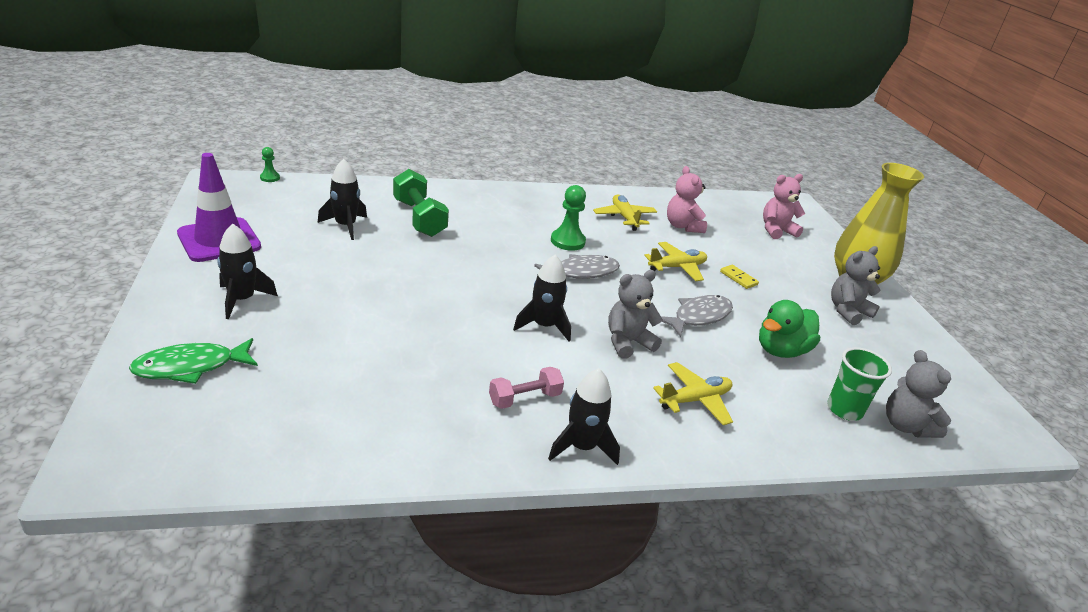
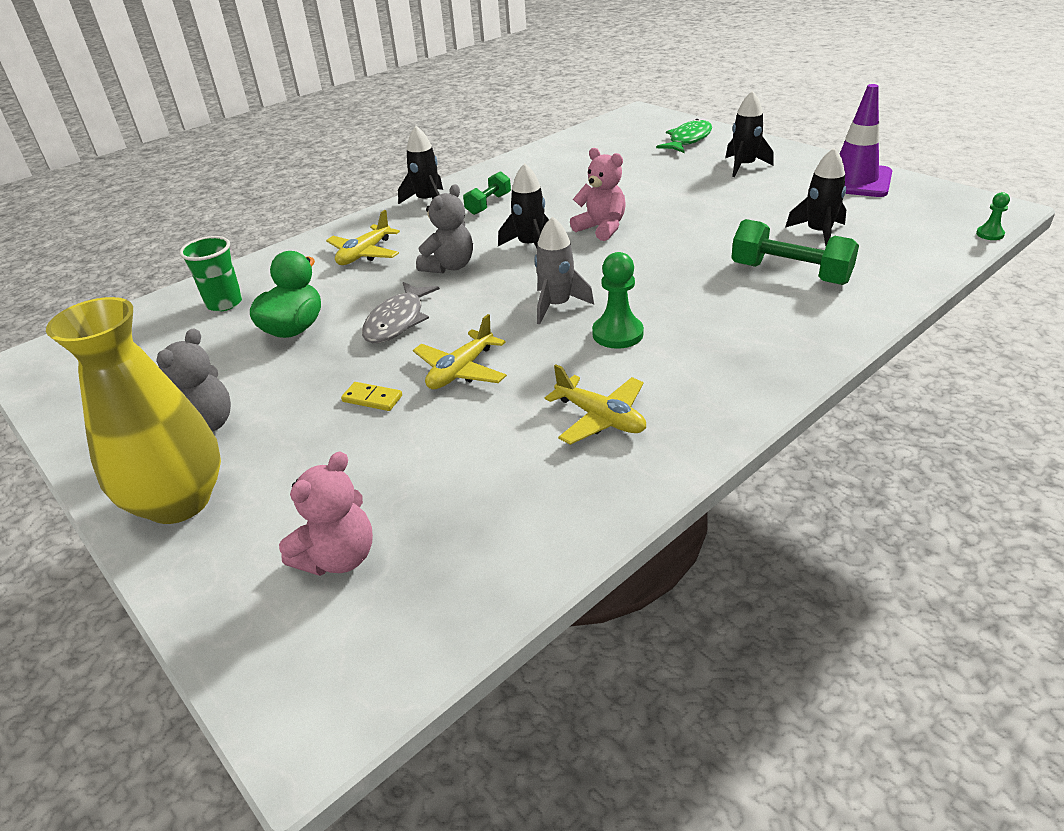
camera: 155 degrees right, 5 degrees up
pink dumbbell [489,367,564,409] -> green dumbbell [463,171,511,215]
grey fish [534,254,620,279] -> grey rocket [534,216,594,324]
pink teddy bear [667,166,707,233] -> pink teddy bear moved to [570,148,626,241]
grey teddy bear [886,350,951,438] -> none

